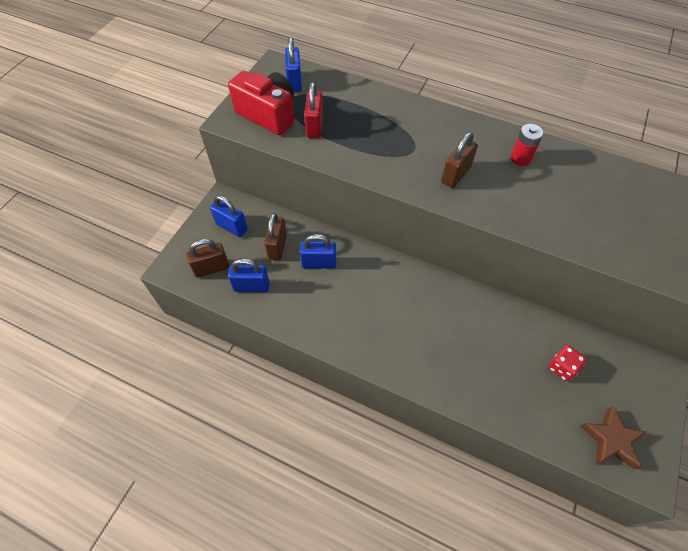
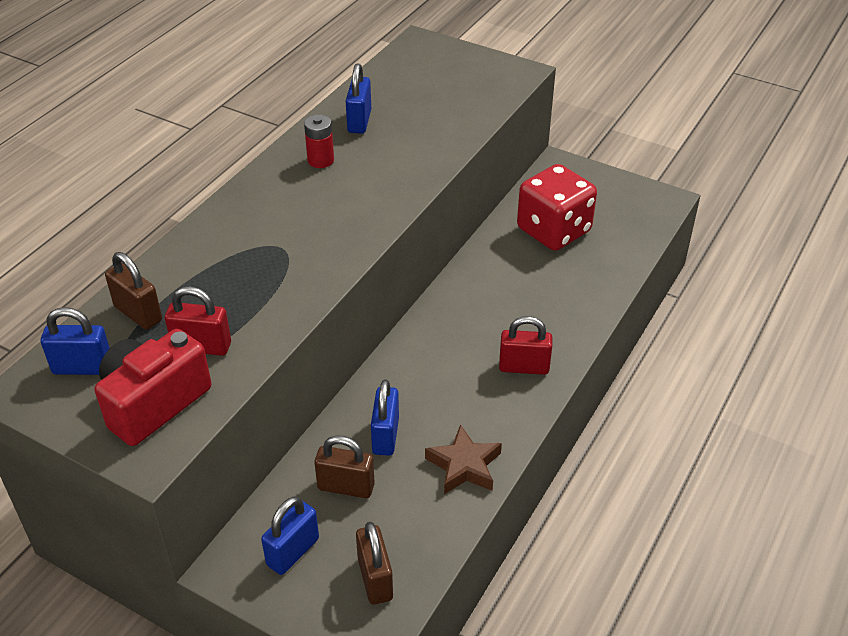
camera: 85 degrees left, 15 degrees down
blue padlock [228,258,269,292] -> blue padlock moved to [346,64,371,134]
brown padlock [441,132,478,188] -> brown padlock moved to [105,252,162,330]
red dice [548,345,587,381] -> red dice [517,164,597,251], size x2.16
brown star [580,406,646,469] -> brown star moved to [425,425,502,494]
none -> red padlock [499,316,552,375]

